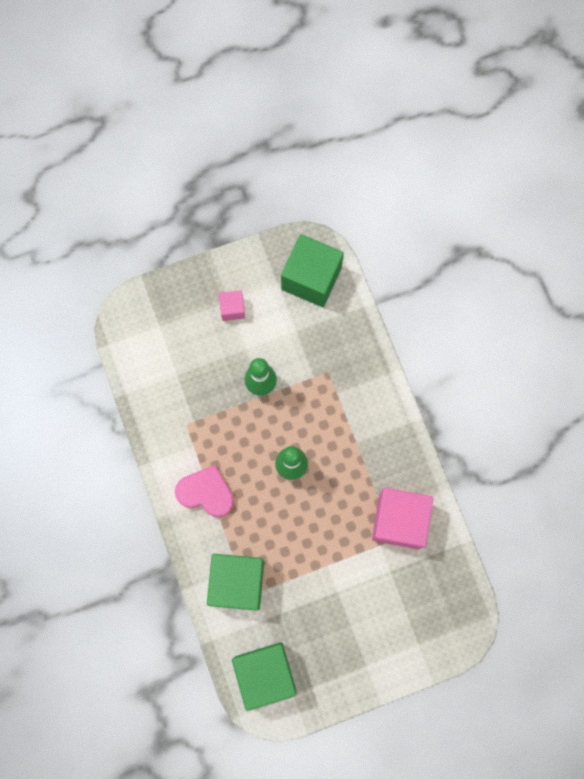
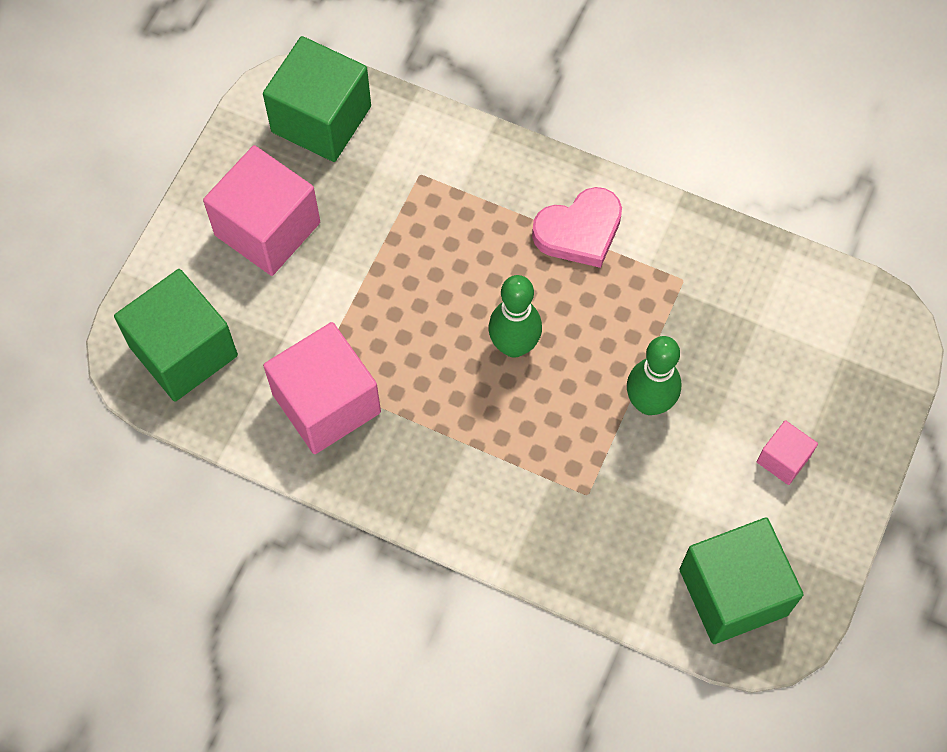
camera: 135 degrees right, 10 degrees down
green cube [207,554,264,611] -> green cube moved to [114,269,238,402]
none -> pink cube [203,145,320,276]

